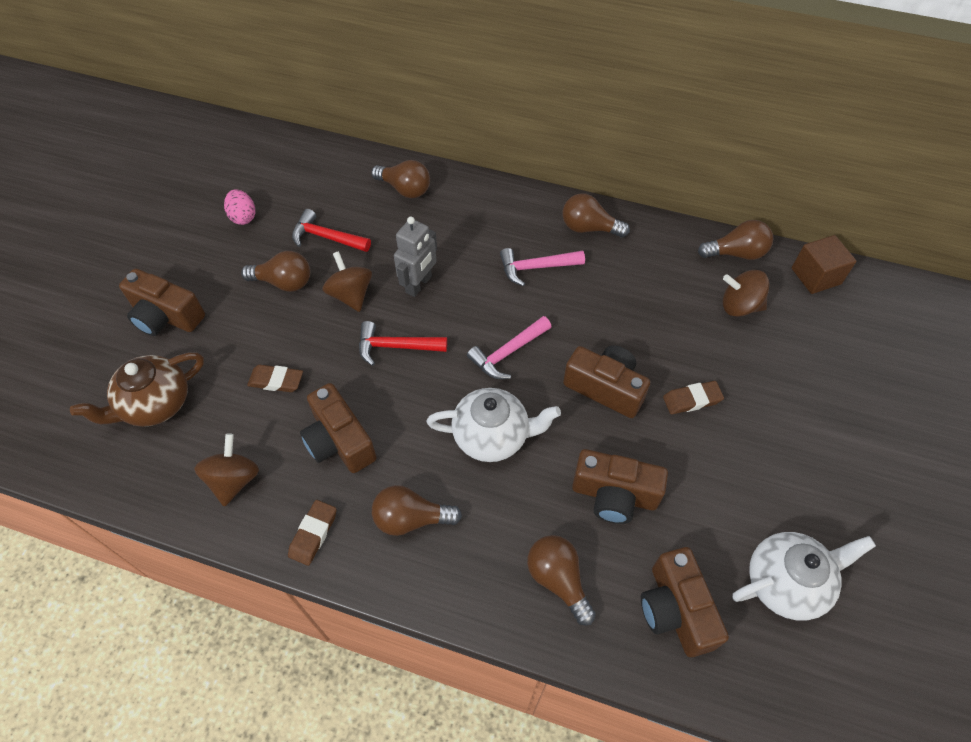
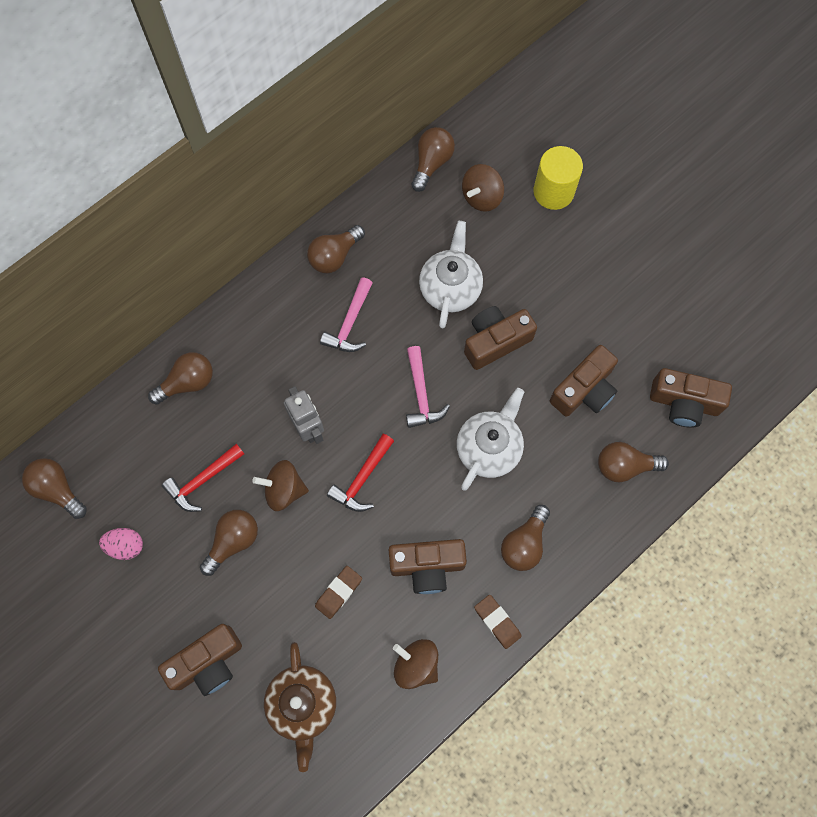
camera: 60 degrees left, 15 degrees up
brown eraser [663,381,724,414] -> none
white teapot [732,532,876,621] -> white teapot moved to [419,221,483,328]
brown cube [792,235,857,294] -> none
none -> brown light bulb [22,458,87,519]
none -> yellow cylinder [533,146,583,210]

